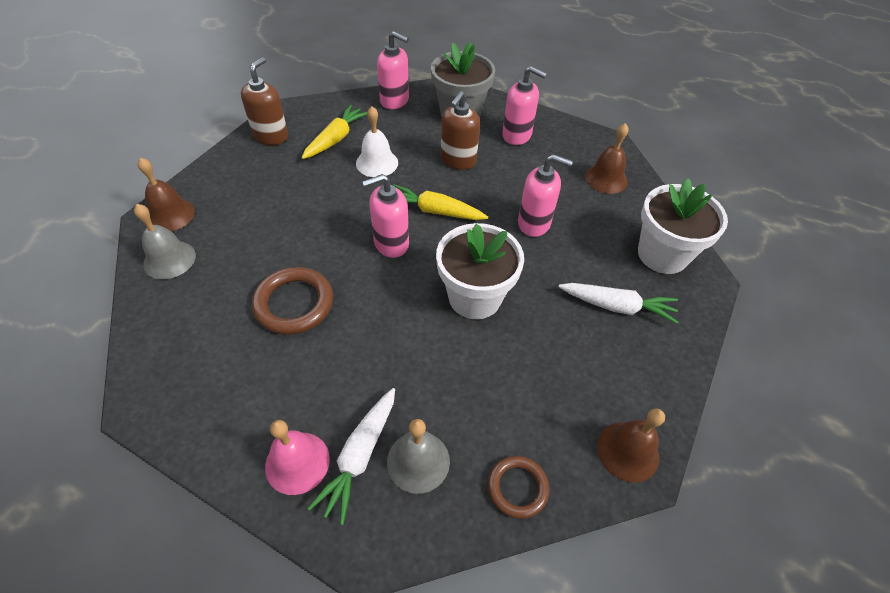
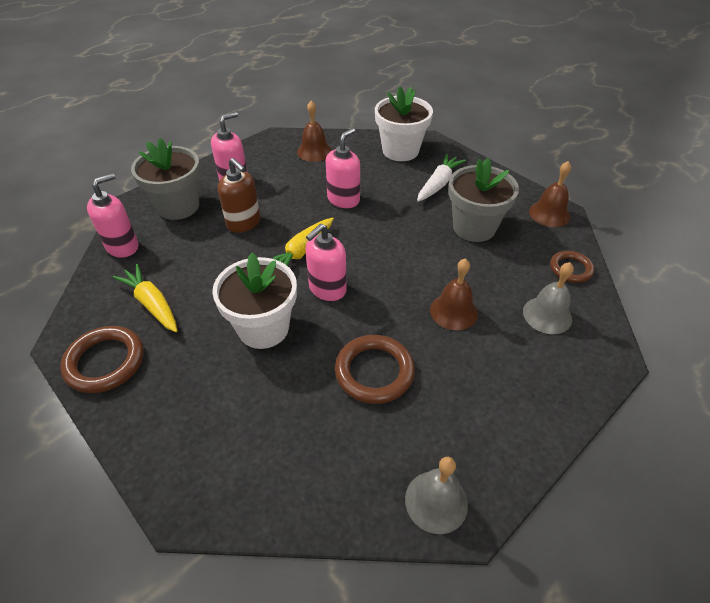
camera: 70 degrees left, 5 degrees down
grey bell [134,204,196,279] -> grey bell moved to [405,457,468,534]
brown bell [138,158,195,231] -> brown bell moved to [430,258,478,330]
brown soap dispenser [241,57,288,145] -> brown ring [60,326,144,393]
pink bell [265,420,330,495] -> none
white carrot [307,388,395,525] -> none
white bell [356,106,398,177] -> none
pink soap dispenser [362,174,409,258] -> pink soap dispenser turned 45 degrees clockwise [305,223,347,301]
white flower pot [436,223,524,319] -> white flower pot moved to [212,253,297,349]
none -> grey flower pot [448,158,519,242]

